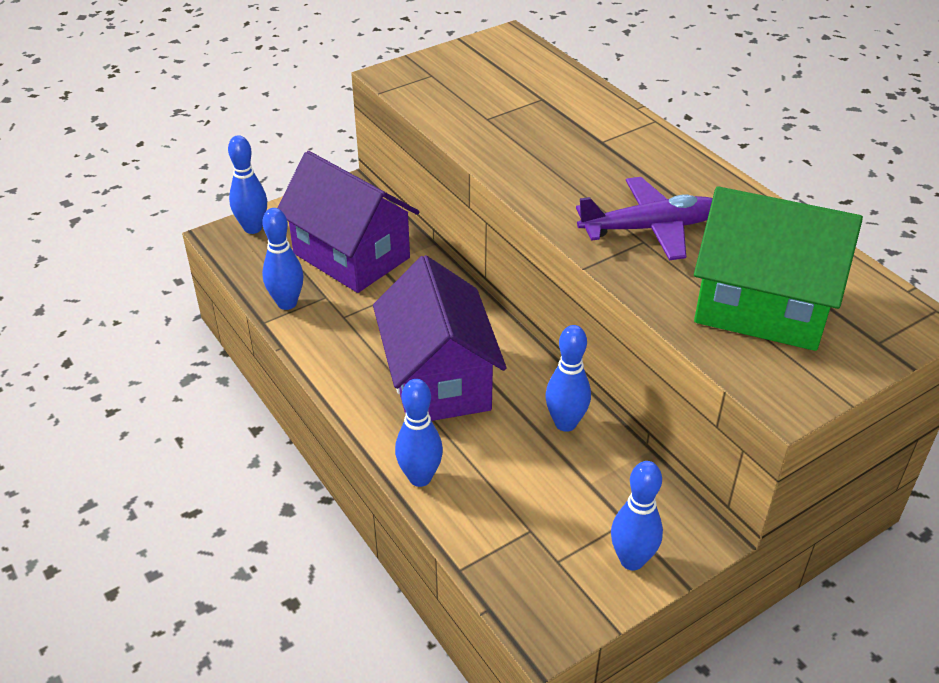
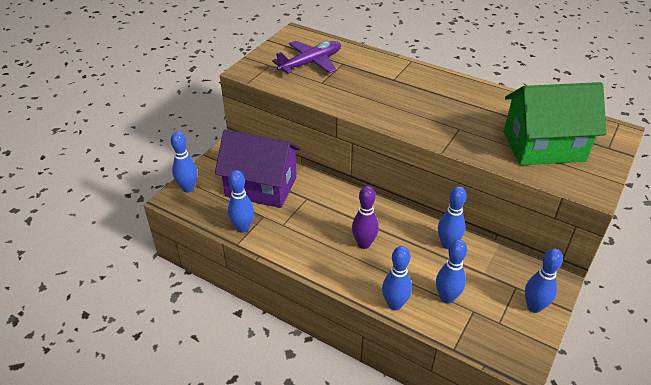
camera: 25 degrees left, 0 degrees up
purple house [373,255,507,421] -> purple bowling pin [352,186,379,249]
purple plane [576,177,713,260] -> purple plane moved to [272,41,341,74]
none -> blue bowling pin [436,239,467,304]

